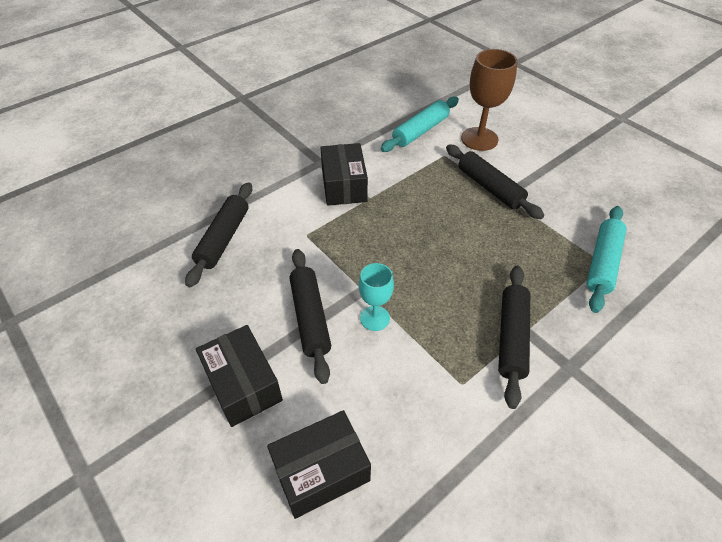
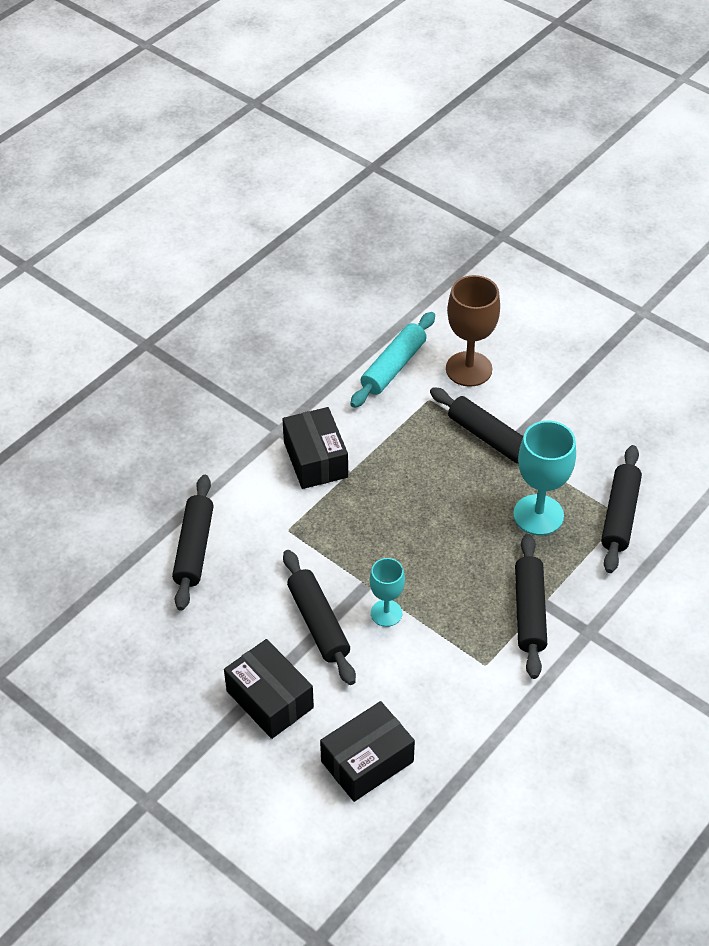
camera: 10 degrees left, 0 degrees up
turquoise rolling pin [587,206,627,313] -> black rolling pin [601,445,642,573]
none -> turquoise goblet [513,421,576,535]

